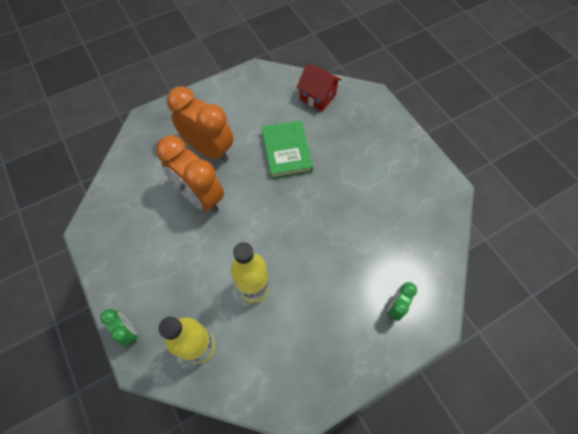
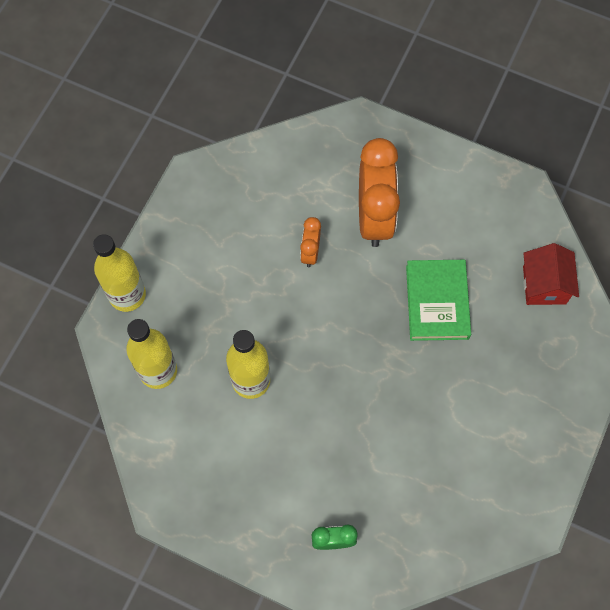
camera: 55 degrees right, 5 degrees up
green clock [100,309,137,346] -> yellow bottle [93,234,146,312]
orange clock [156,135,224,213] -> orange clock [300,217,321,267], size x0.48
green book [261,120,313,179] -> green book turned 45 degrees counterclockwise [406,260,471,341]

